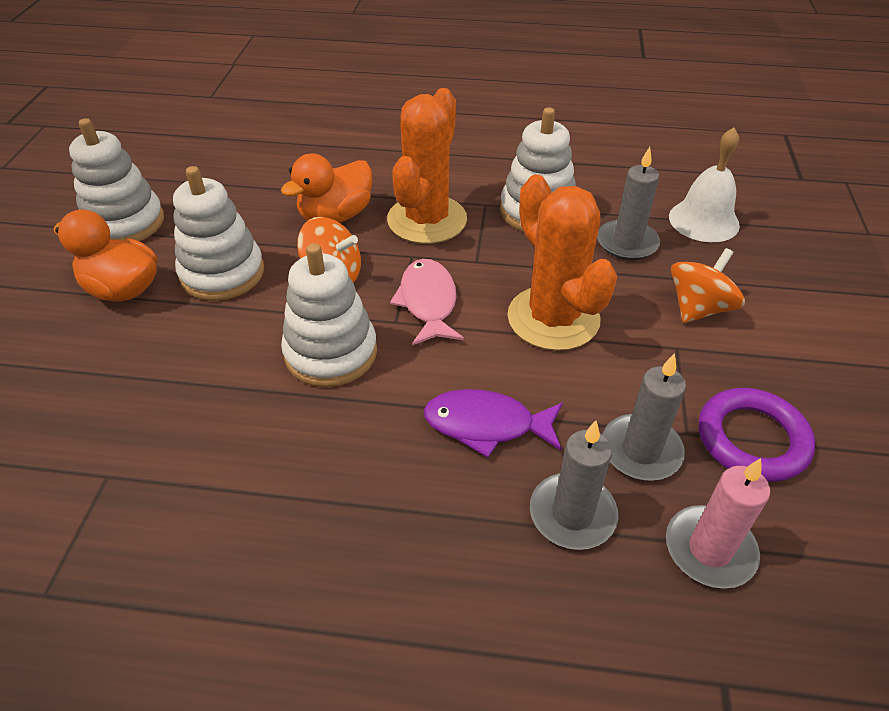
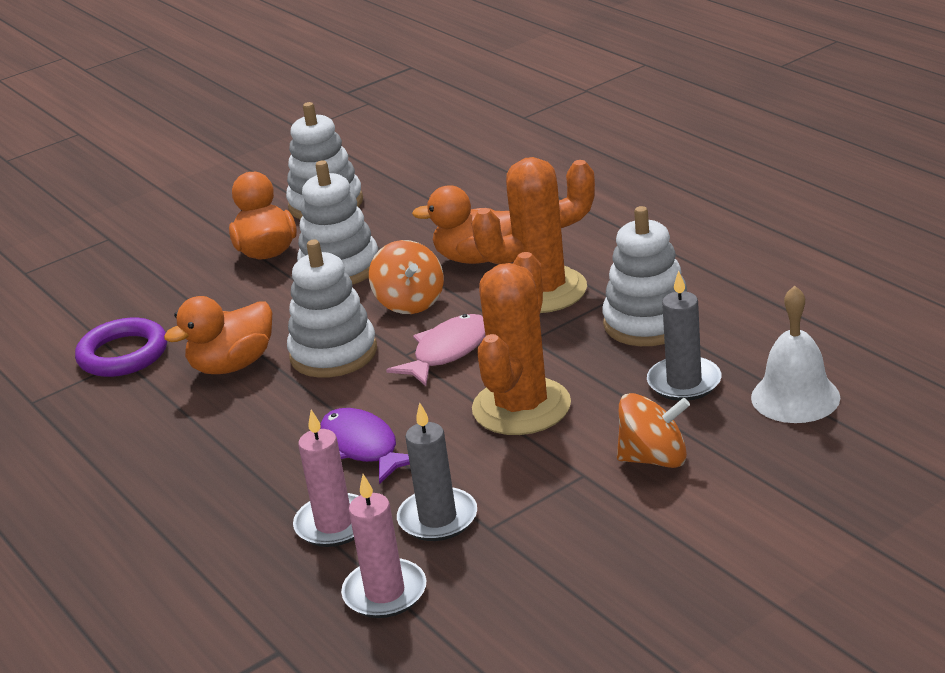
camera: 50 degrees right, 15 degrees down
grey candle [530,421,618,550] -> pink candle [293,410,358,547]
purple ring [699,388,815,482] -> purple ring moved to [75,318,167,377]
none -> orange duck [164,296,272,374]

